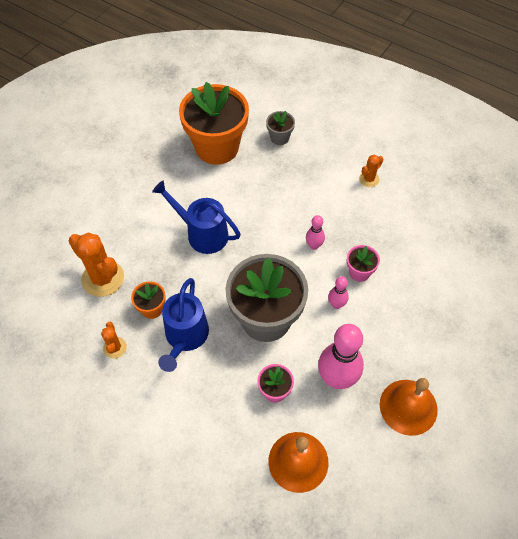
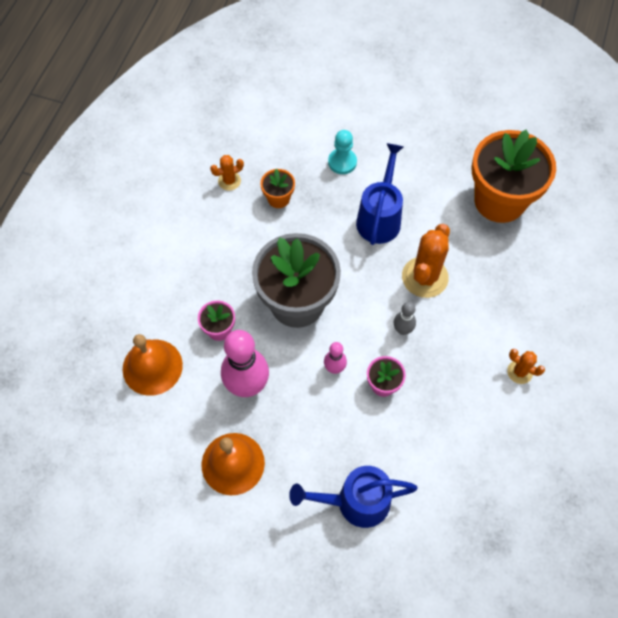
camera: 75 degrees right, 5 degrees up
orange cactus [68,233,124,297] -> orange cactus moved to [402,224,450,298]
blue watering can [158,278,209,372] -> blue watering can moved to [289,466,418,528]
grey flower pot [266,111,295,145] -> none
pink bowling pin [306,215,325,250] -> grey bowling pin [394,302,416,335]
none -> turquoise pawn [328,130,357,174]

